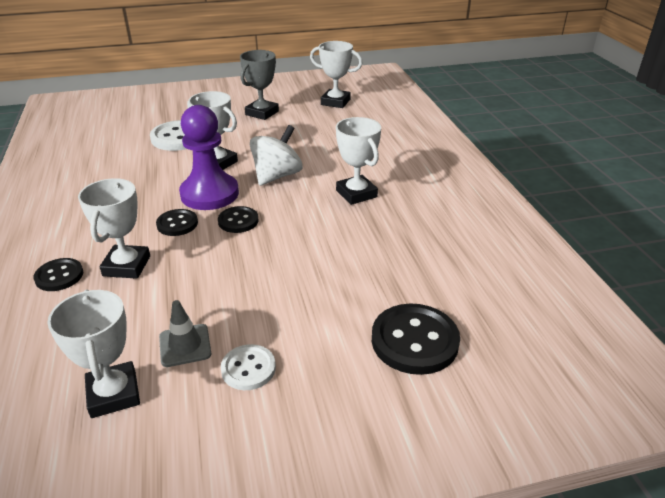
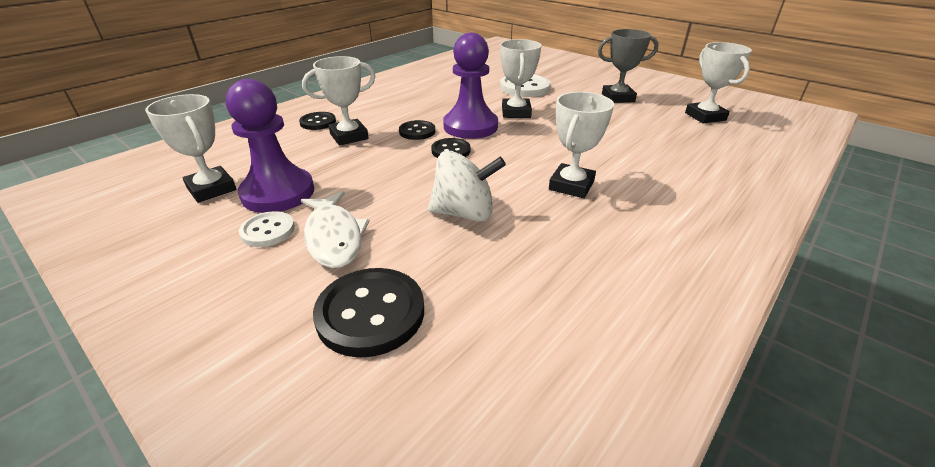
camera: 55 degrees right, 0 degrees up
white trophy [47,290,140,418] -> white trophy turned 75 degrees counterclockwise [145,94,236,203]
grey traffic cone [159,300,211,367] -> purple pawn [226,79,314,213]
white spinning top [250,125,303,186] -> white spinning top moved to [428,151,506,222]
none -> white fish [301,191,370,268]

